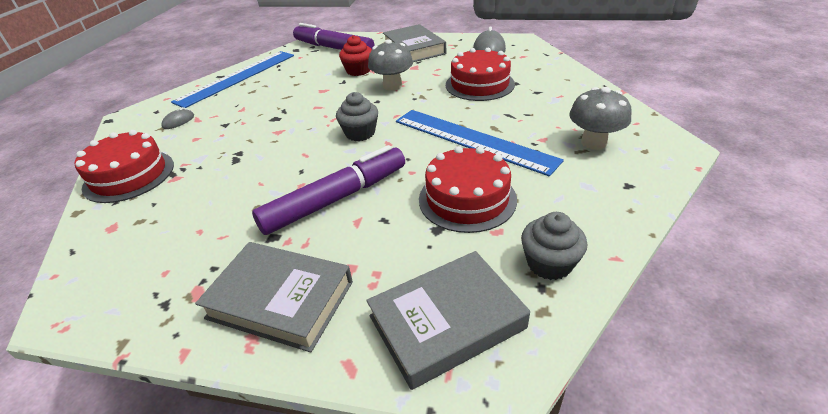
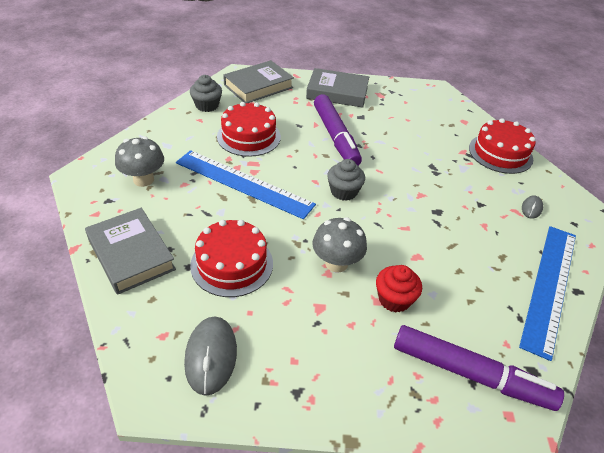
camera: 165 degrees right, 5 degrees up
purple marker [252,145,405,235] -> purple marker turned 60 degrees counterclockwise [314,94,362,166]
grey book [383,24,446,62] -> grey book moved to [85,208,176,295]

